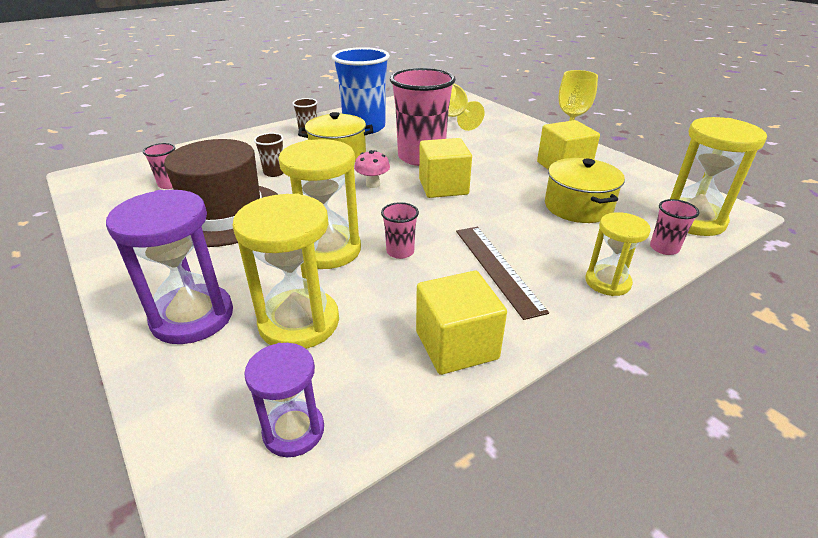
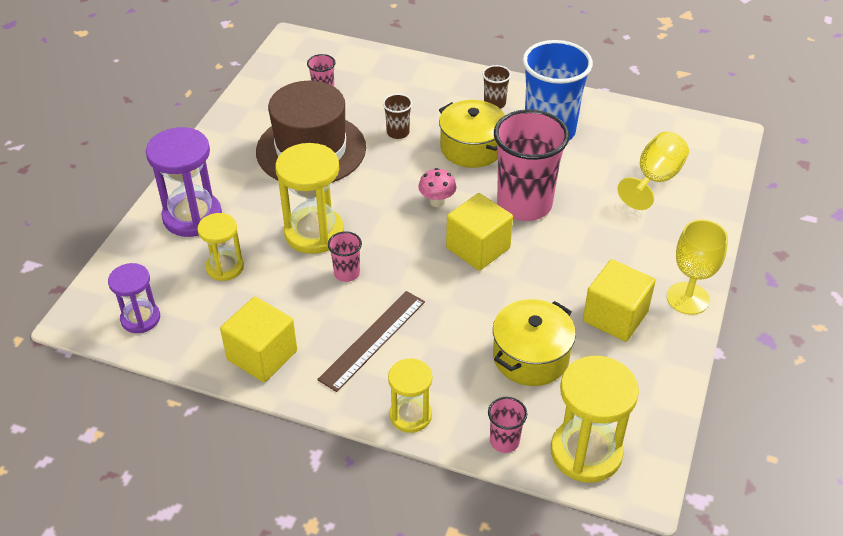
camera: 55 degrees right, 10 degrees up
yellow hourglass [232,193,339,349] -> yellow hourglass [197,213,244,281], size x0.61

